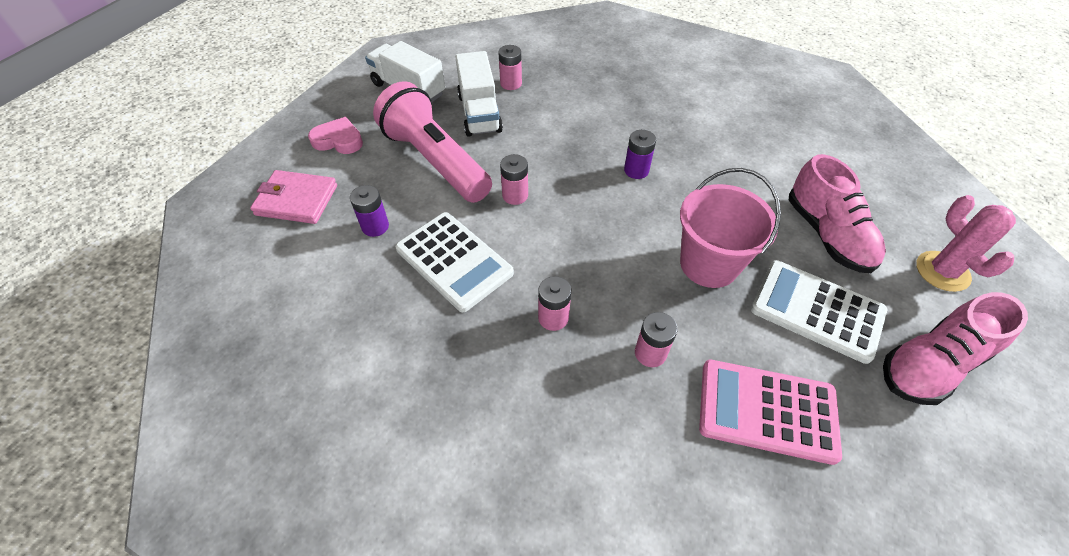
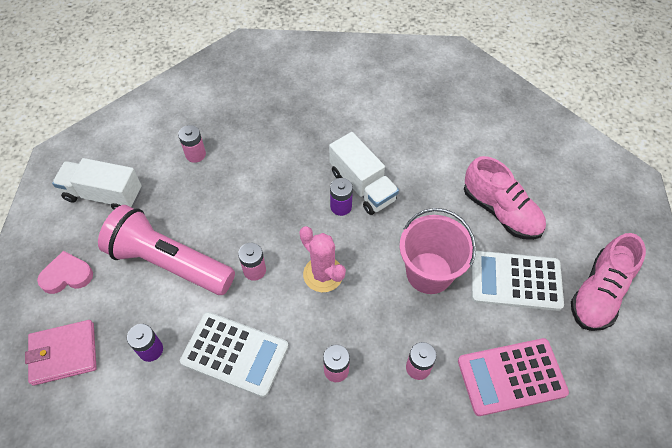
camera: 25 degrees left, 5 degrees up
white truck [455,51,503,137] -> white truck moved to [329,132,399,215]
pink cactus [916,195,1016,292] -> pink cactus moved to [299,226,346,292]

